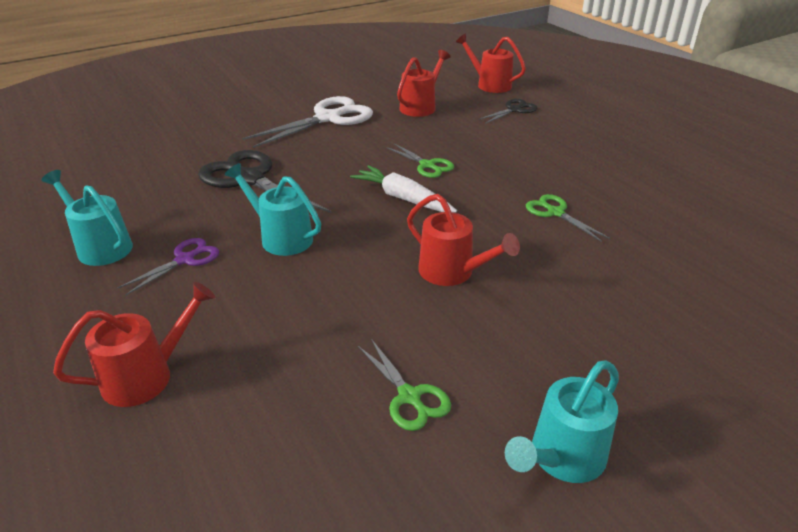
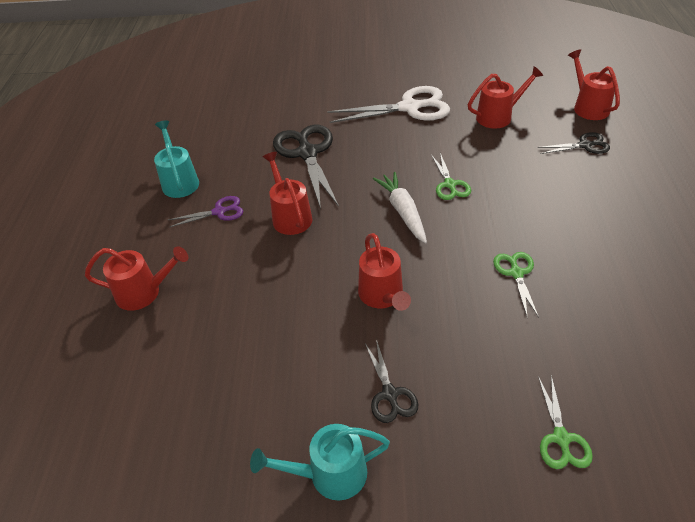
camera: 35 degrees right, 10 degrees up
turquoise watering can [225,163,321,256] -> red watering can [263,152,312,235]
green scissors [358,339,451,431] -> green scissors moved to [538,375,593,469]
none -> black scissors [365,340,418,423]

